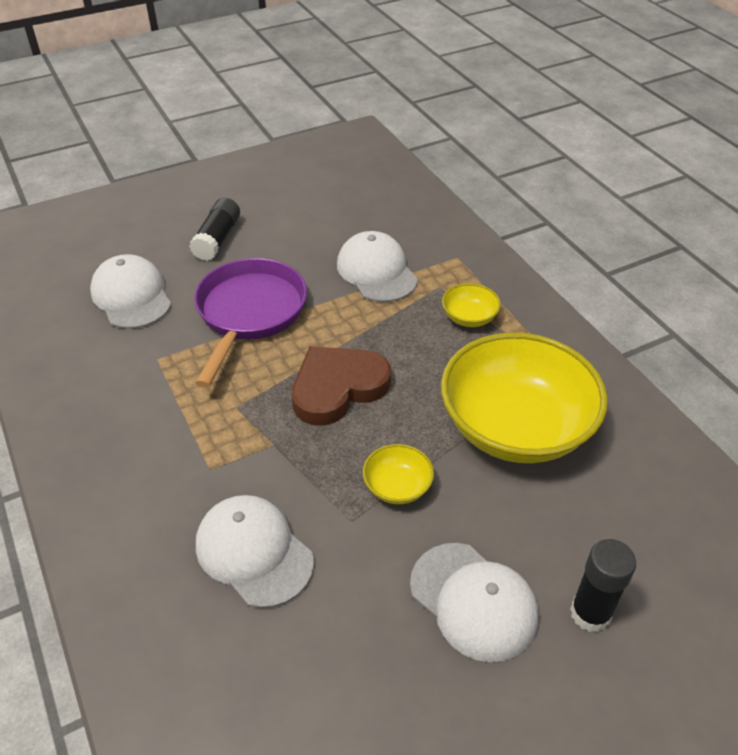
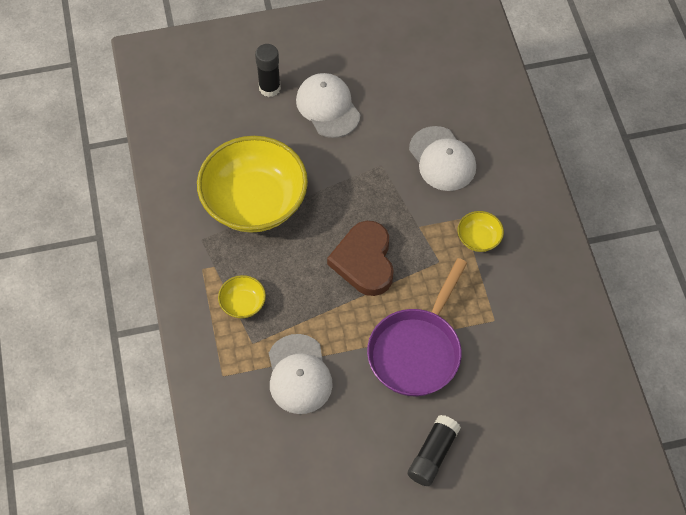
camera: 165 degrees left, 15 degrees up
white cap [90,254,171,329] -> none
brown heart [292,346,391,425] -> brown heart turned 105 degrees clockwise [327,221,394,296]
yellow bowl [363,444,434,504] -> yellow bowl moved to [458,211,504,252]

